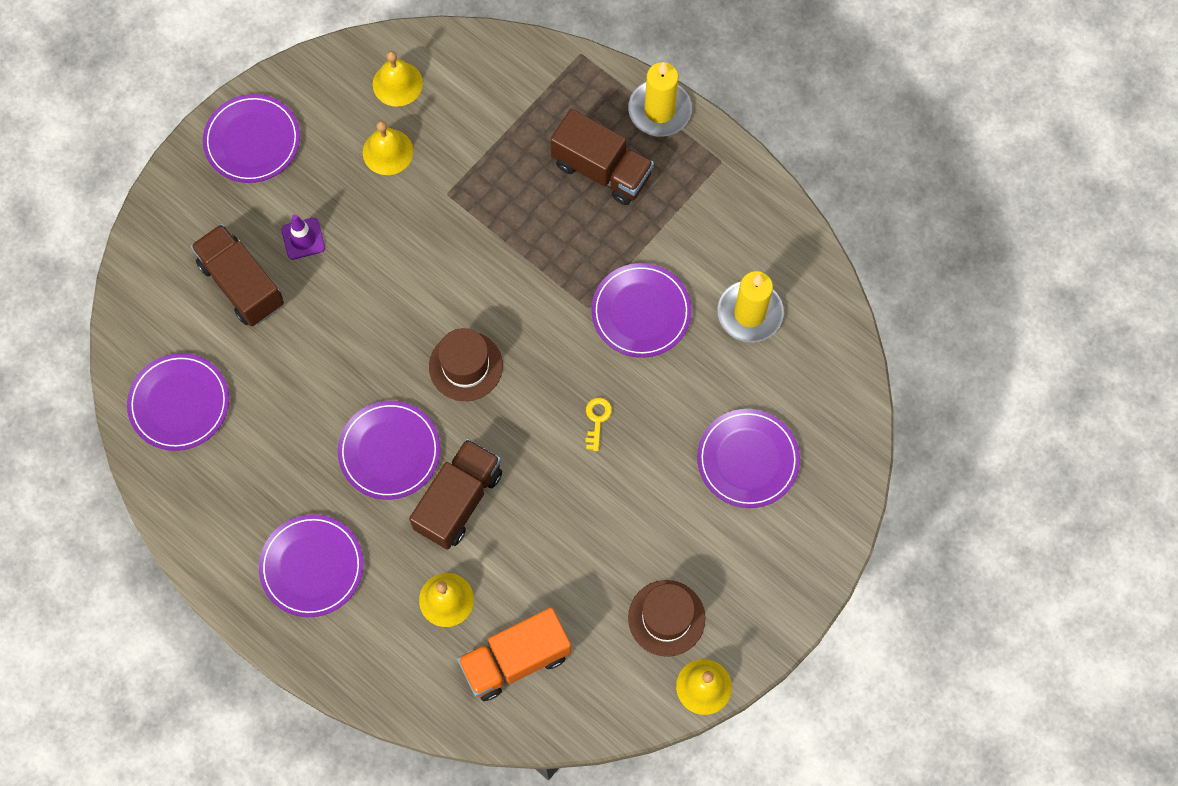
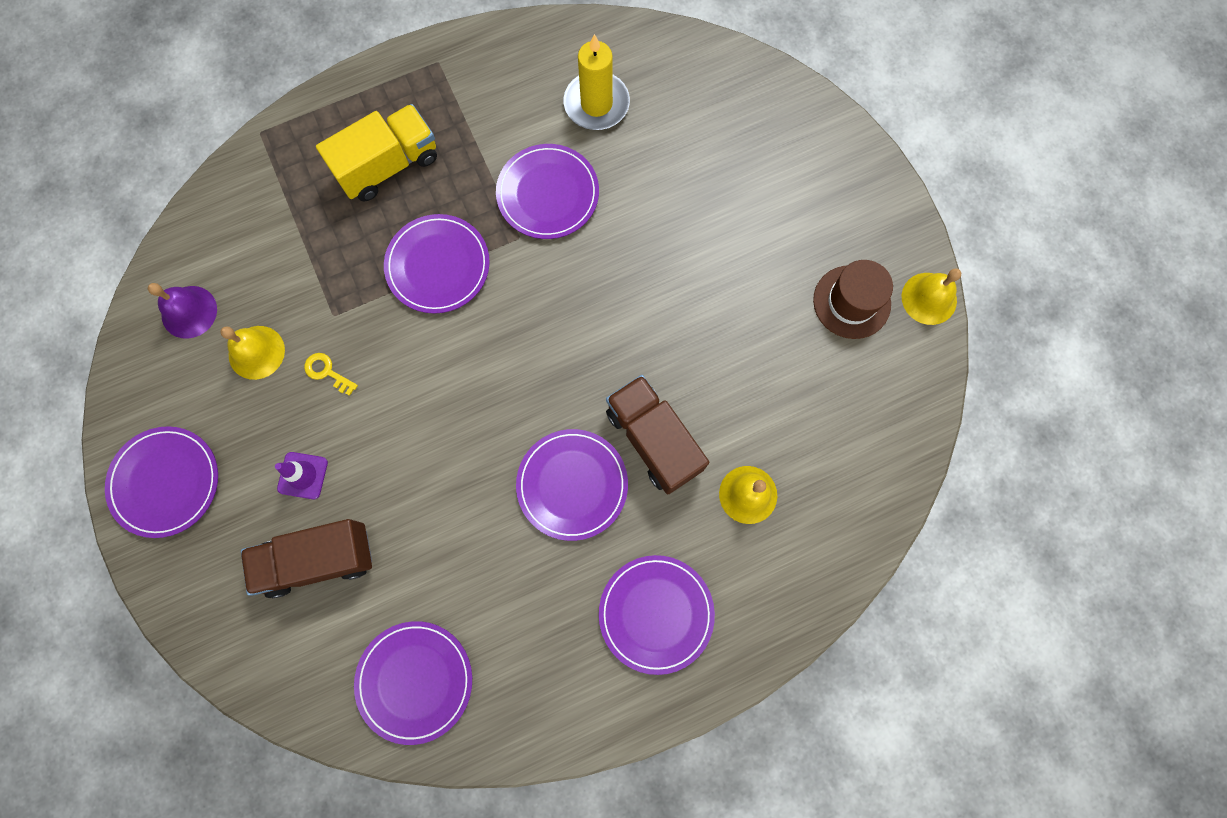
camera: 65 degrees left, 5 degrees up
yellow bell [373,51,423,107] -> purple bell [148,283,217,339]
brown hat [429,328,503,401] -> none
orange truck [457,608,571,701] -> none
brown truck [550,109,654,205] -> yellow truck [316,104,437,202]
yellow key [585,397,612,451] -> yellow key moved to [304,353,358,396]
yellow candle [628,62,692,137] -> none
purple plate [697,409,800,508] -> purple plate moved to [384,214,490,314]

